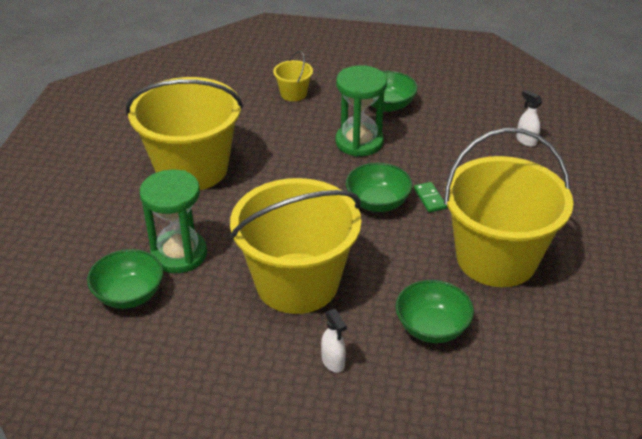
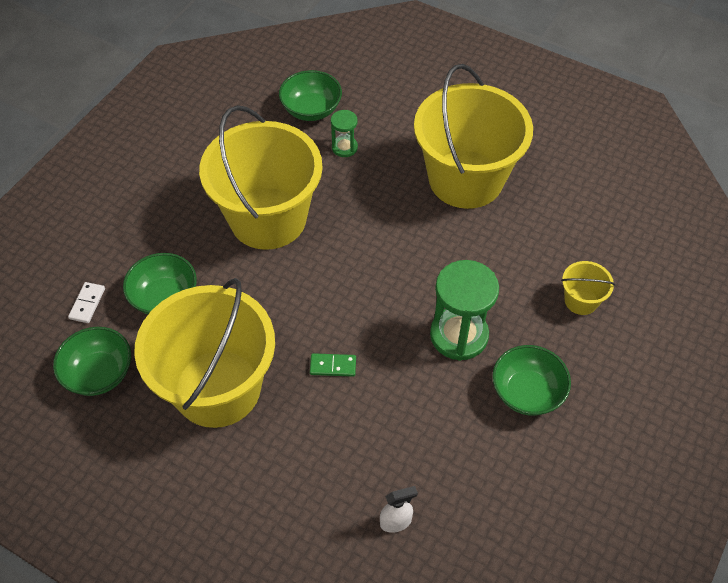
camera: 110 degrees right, 15 degrees up
green hourglass [140,169,207,273] -> green hourglass [331,110,358,157], size x0.51
white spray bottle [321,309,347,373] -> none
green bowl [346,163,412,212] -> green bowl moved to [53,327,131,396]
none -> white domino [68,282,105,323]

